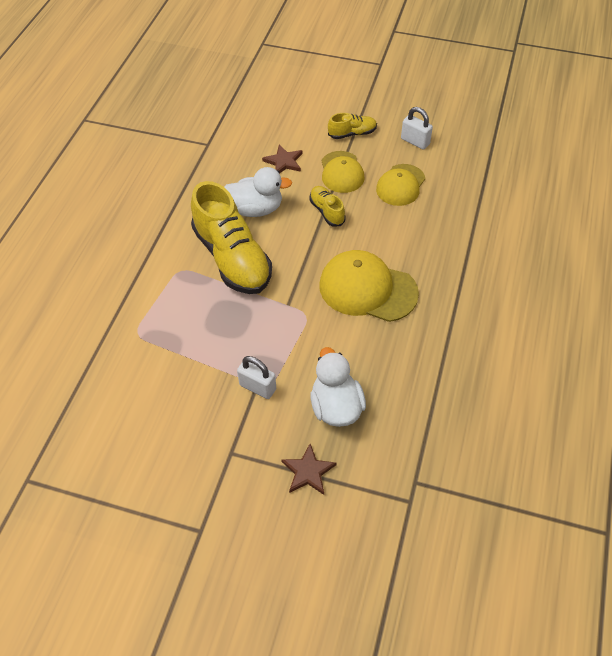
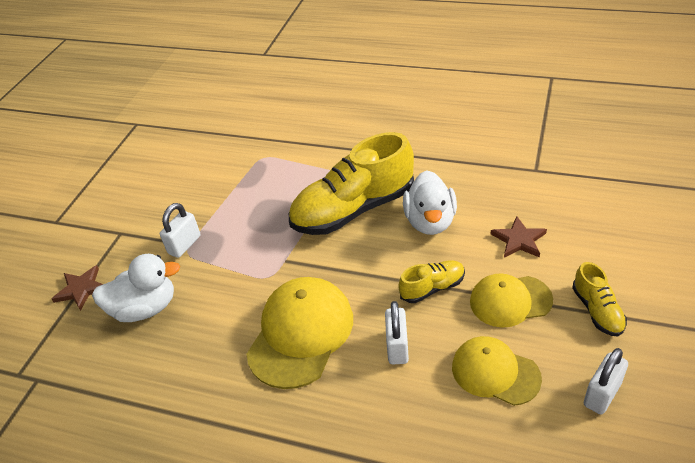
camera: 95 degrees right, 10 degrees down
none -> white padlock [385,301,409,365]

